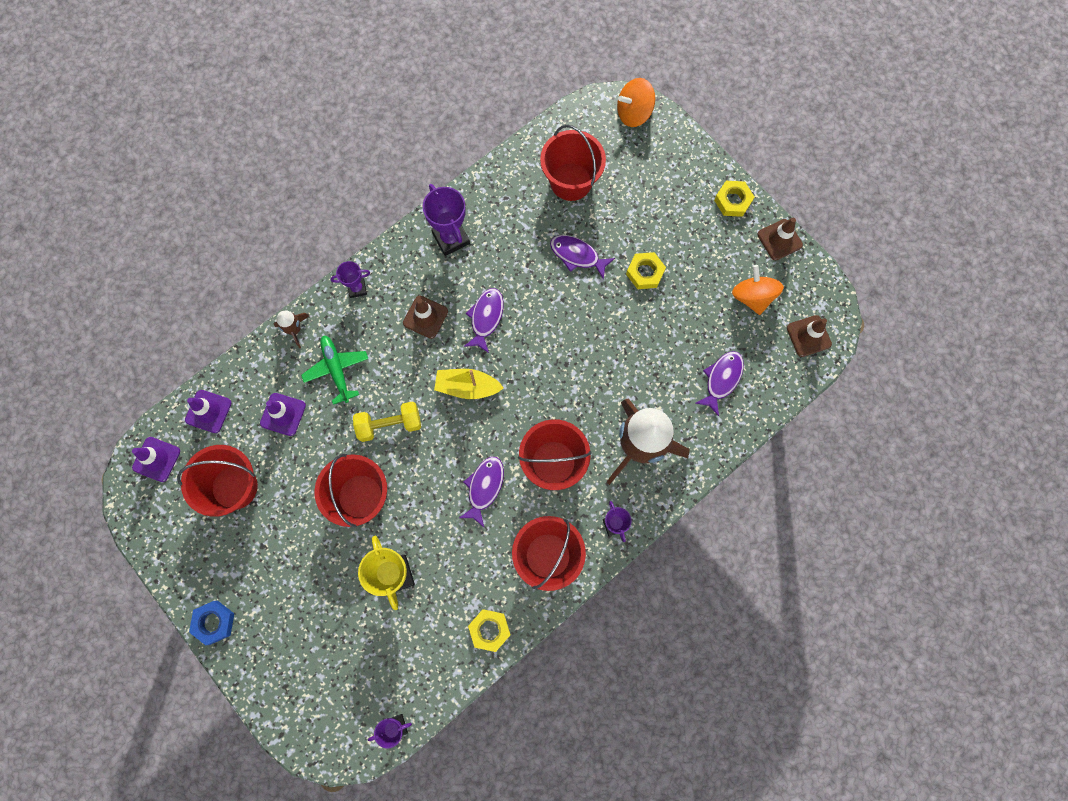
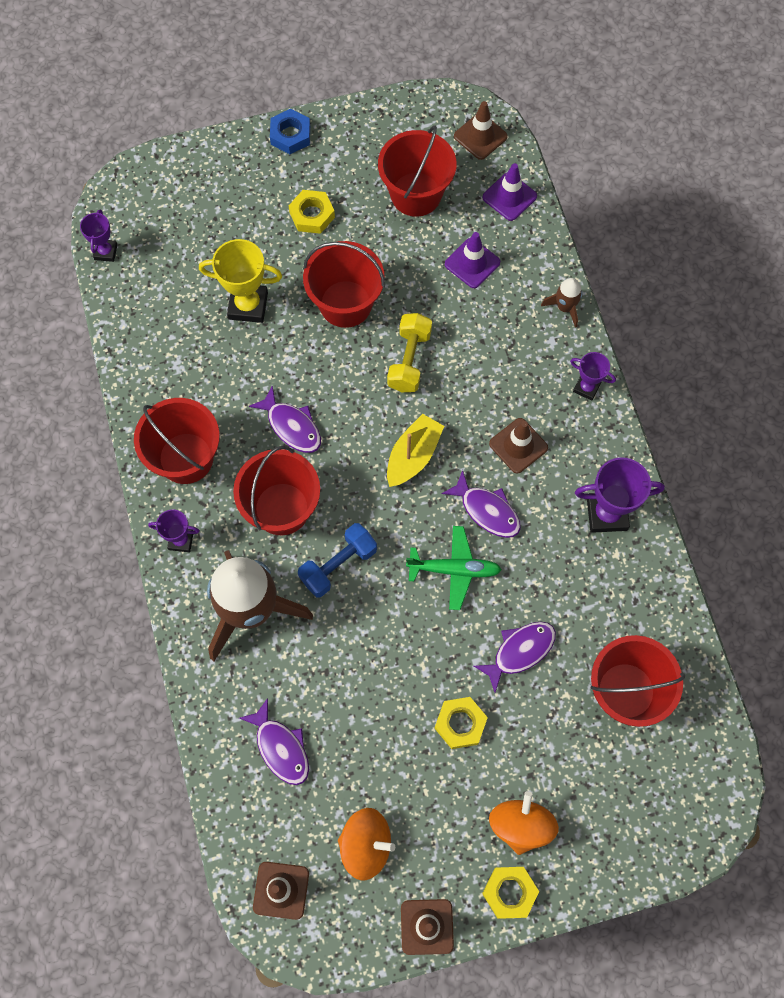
camera: 115 degrees right, 5 degrees down
purple traffic cone [132,437,180,482] -> brown traffic cone [454,101,508,160]
green plane [301,335,368,405] -> green plane moved to [406,526,502,610]
purple trophy [331,261,370,298] -> purple trophy turned 75 degrees counterclockwise [570,352,616,401]
yellow nut [468,609,511,652] -> yellow nut moved to [289,190,335,234]
orange spinning top [617,78,655,127] -> orange spinning top moved to [489,791,559,855]
none -> blue dumbbell [298,523,377,597]

